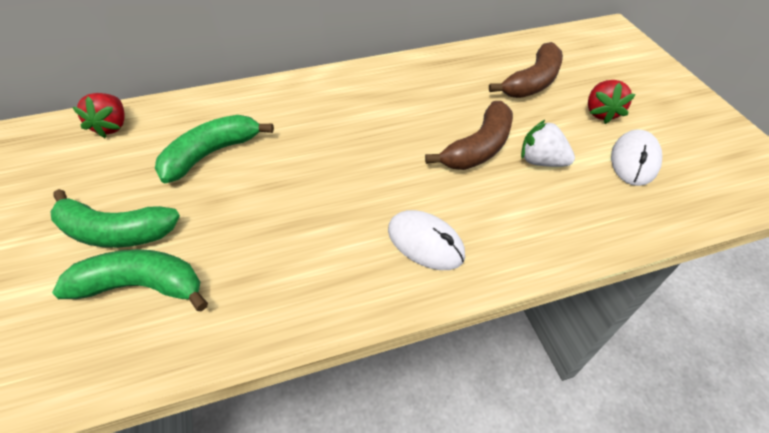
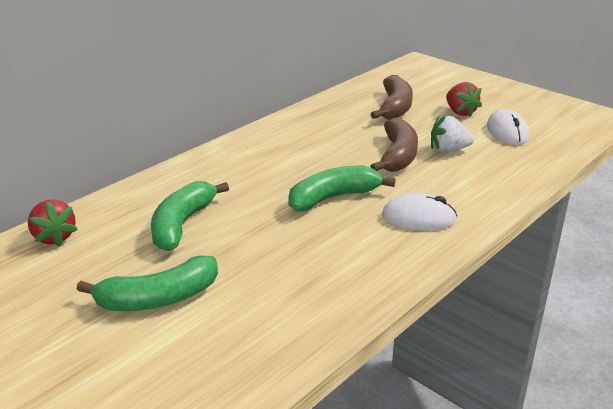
camera: 30 degrees left, 20 degrees down
green banana [52,249,208,311] -> green banana moved to [288,165,396,212]

